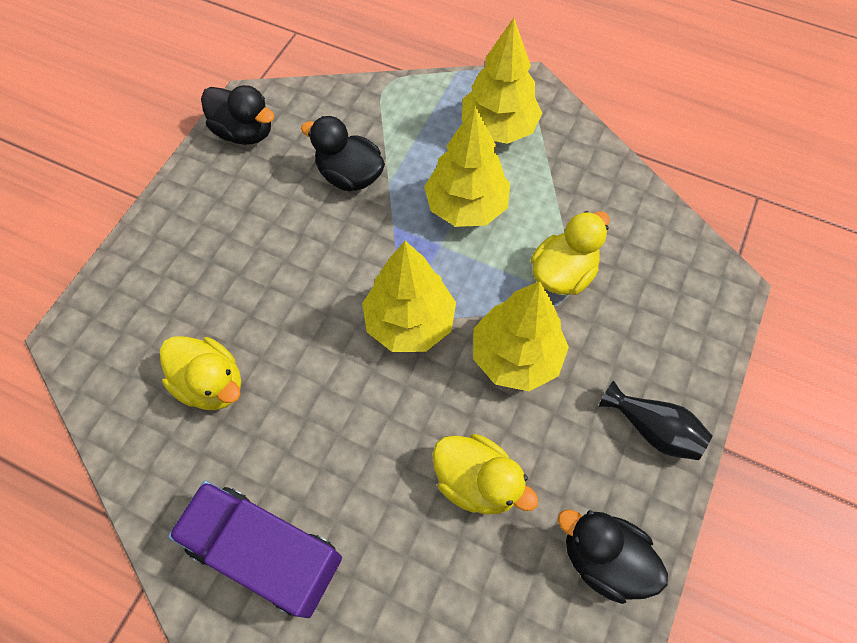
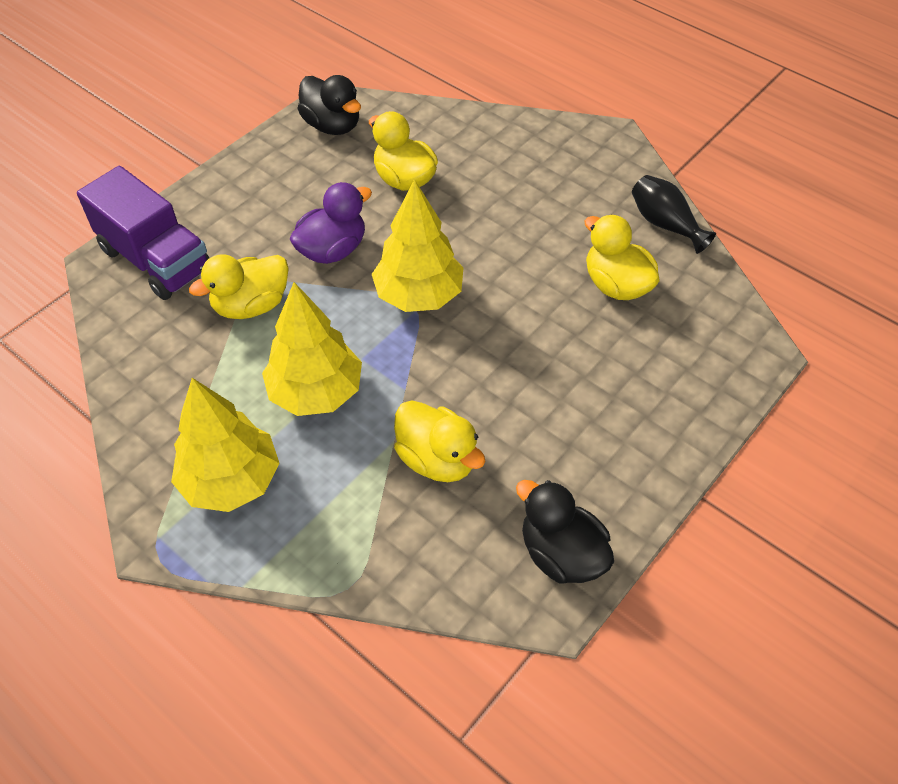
camera: 165 degrees left, 10 degrees down
purple truck [168,481,342,618] -> purple truck moved to [77,166,209,300]
black duck [301,116,385,191] -> yellow duck [394,400,486,482]
yellow tree [473,281,569,391] -> purple duck [290,182,372,264]
black vase [599,380,713,460] -> black vase moved to [632,175,716,254]

